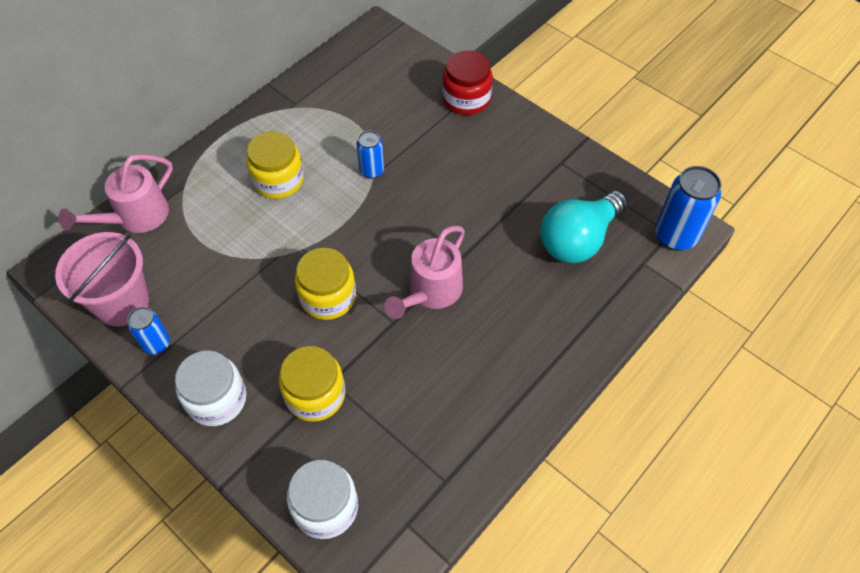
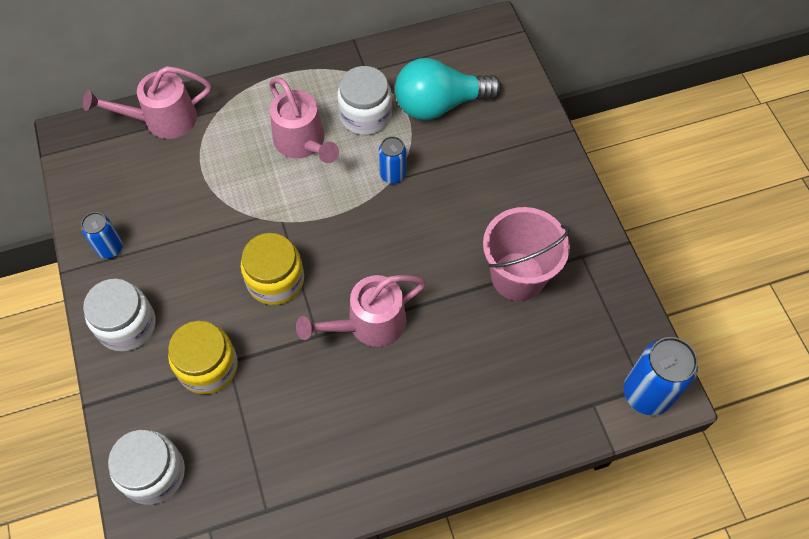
camera: 30 degrees right, 5 degrees up
pink bucket [55,232,149,326] -> pink bucket moved to [483,207,570,301]
yellow jar [246,131,304,199] -> pink watering can [269,77,339,163]
red jar [442,50,493,115] -> none
turquoise light bulb [541,191,628,263] -> turquoise light bulb moved to [395,58,502,120]
none -> white jar [337,66,392,135]

